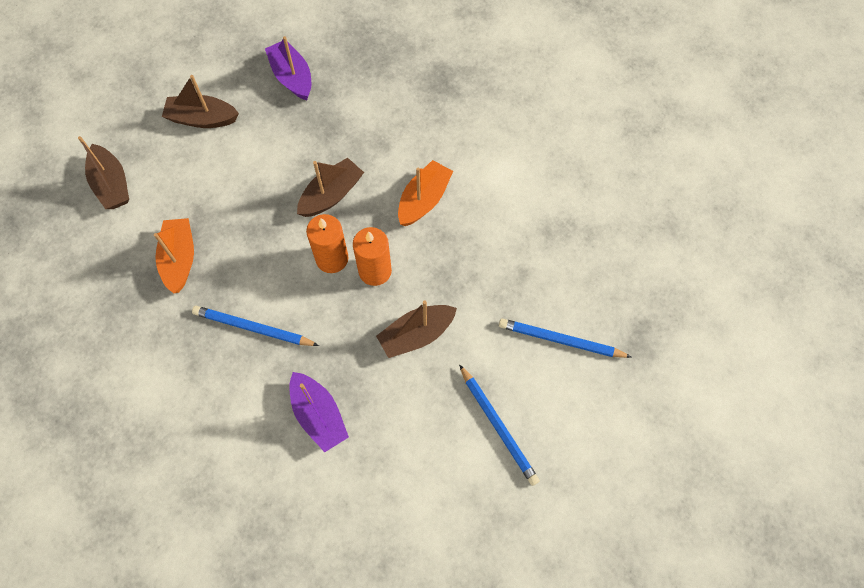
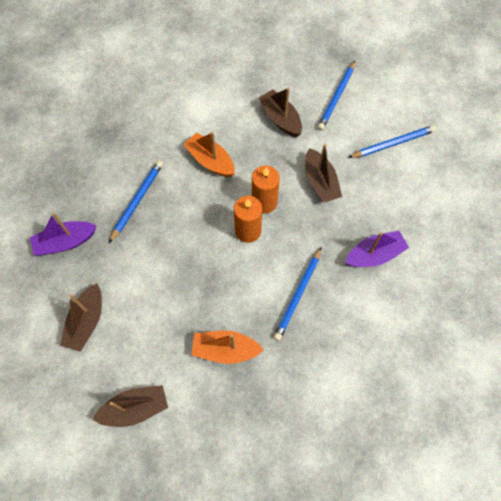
camera: 80 degrees left, 0 degrees up
brown boat [297,158,364,217] -> brown boat moved to [258,87,302,137]
none -> blue pencil [109,160,163,243]

